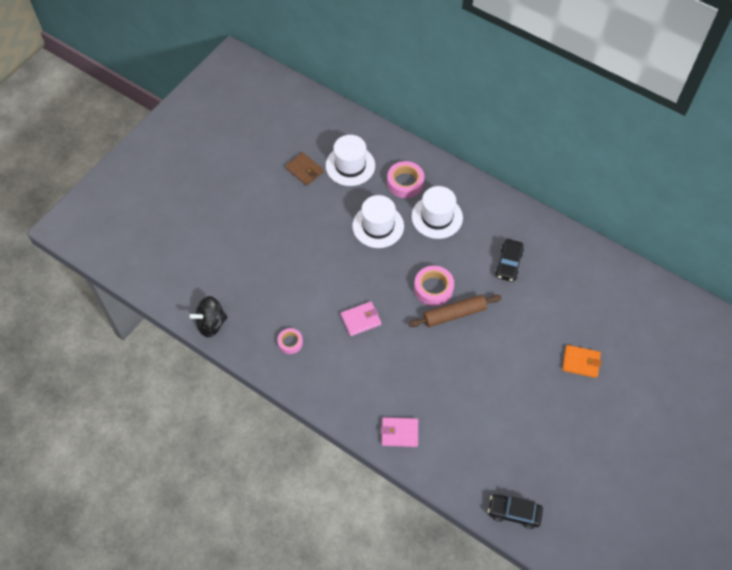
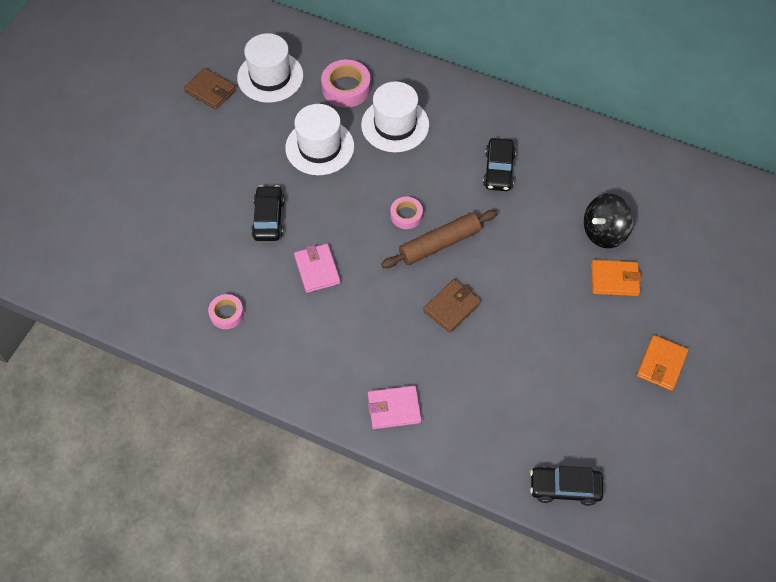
camera: 10 degrees left, 0 degrees up
black spinning top [189,296,227,337] -> black spinning top moved to [584,194,634,248]
pink wallet [341,302,381,336] -> pink wallet turned 75 degrees counterclockwise [294,244,341,293]
pink tape [414,266,454,306] -> pink tape [390,197,423,229], size x0.61
none -> black car [251,185,285,241]
none -> brown wallet [423,279,481,333]
none -> orange wallet [637,335,689,391]

